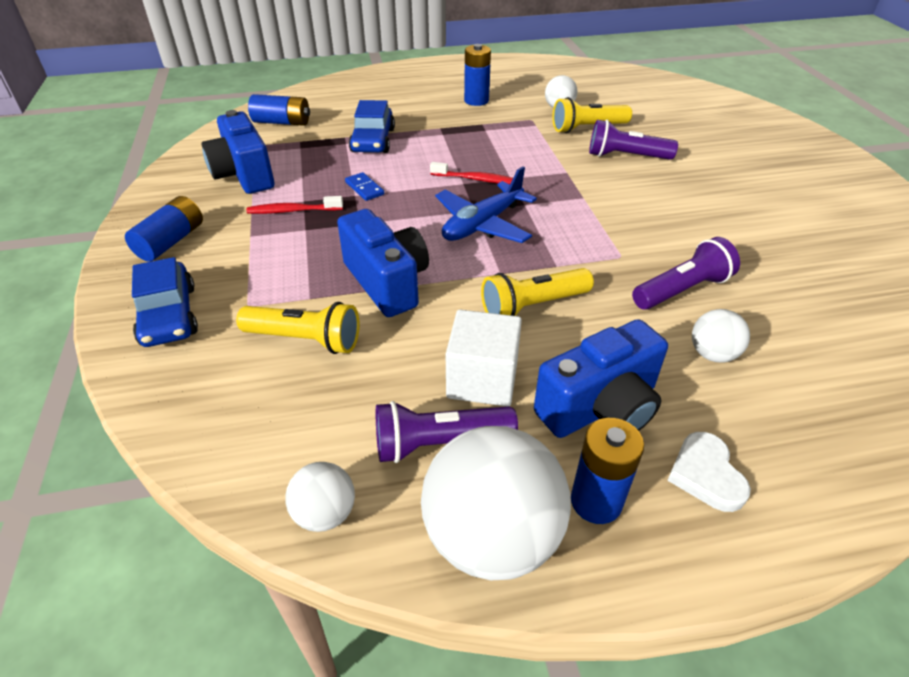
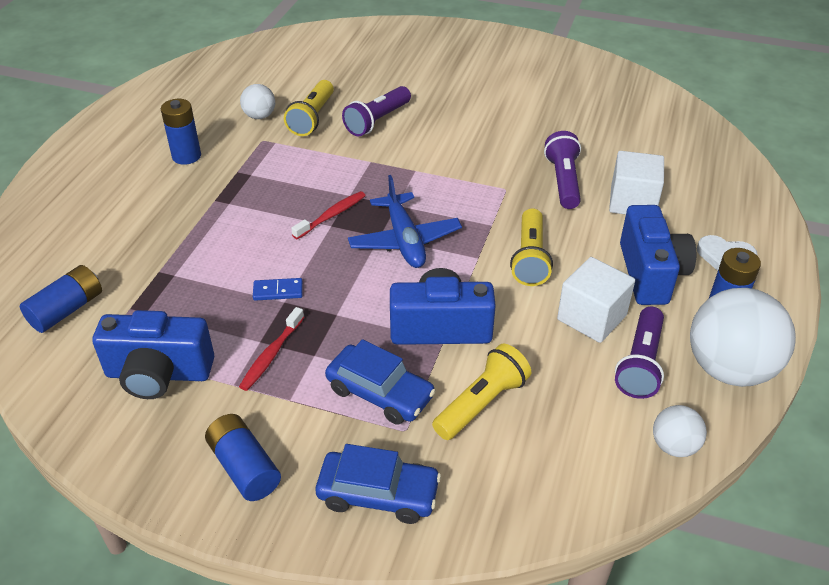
camera: 60 degrees left, 0 degrees up
blue car [349,100,395,153] -> blue car moved to [325,339,436,425]
white ball [692,309,750,363] -> white cube [609,151,664,214]

